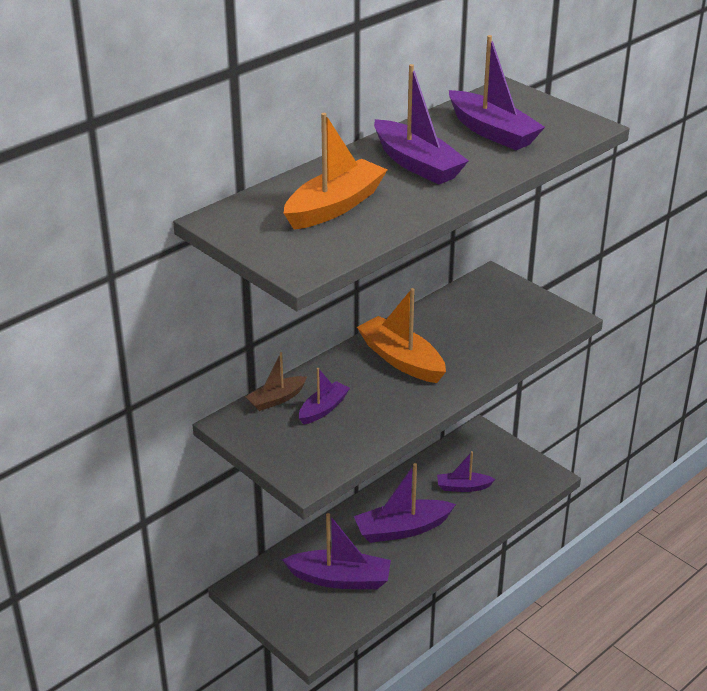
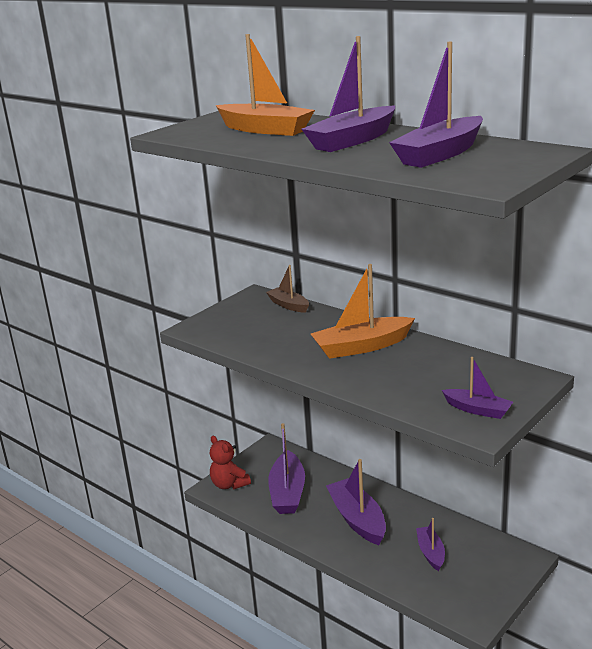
camera: 85 degrees right, 10 degrees down
purple boat [299,368,350,424] -> purple boat moved to [442,357,513,419]
orange boat [357,288,446,383] -> orange boat turned 150 degrees counterclockwise [311,264,415,359]
none -> red teddy bear [210,436,251,489]

